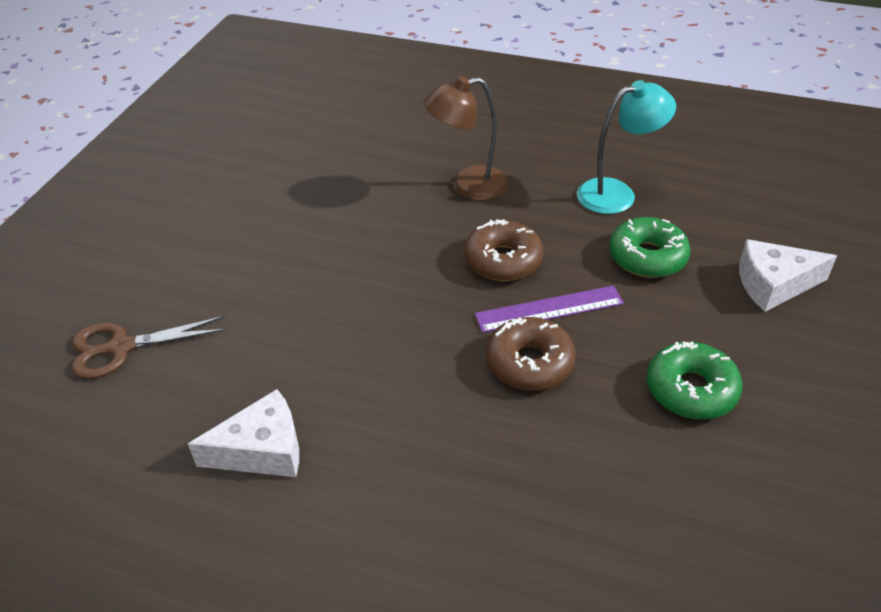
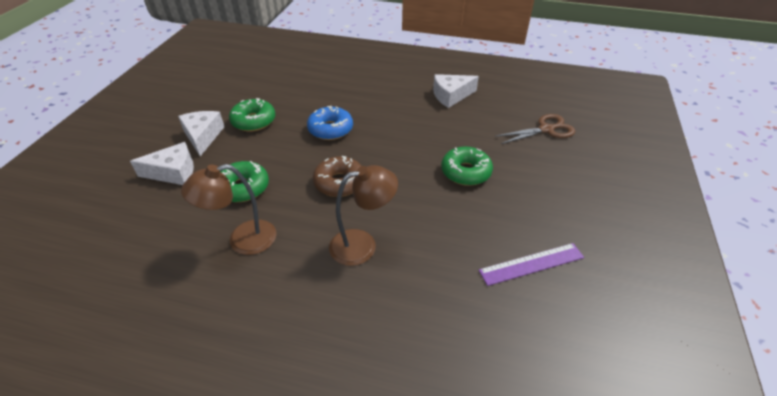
camera: 175 degrees right, 0 degrees up
purple ruler [475,285,624,333] -> purple ruler moved to [479,243,584,286]
brown donut [486,317,576,390] -> blue donut [307,106,353,140]
turquoise lamp [577,80,676,214] -> brown lamp [181,164,276,255]
none -> white cheese [178,111,224,156]
none -> green donut [441,147,493,186]

